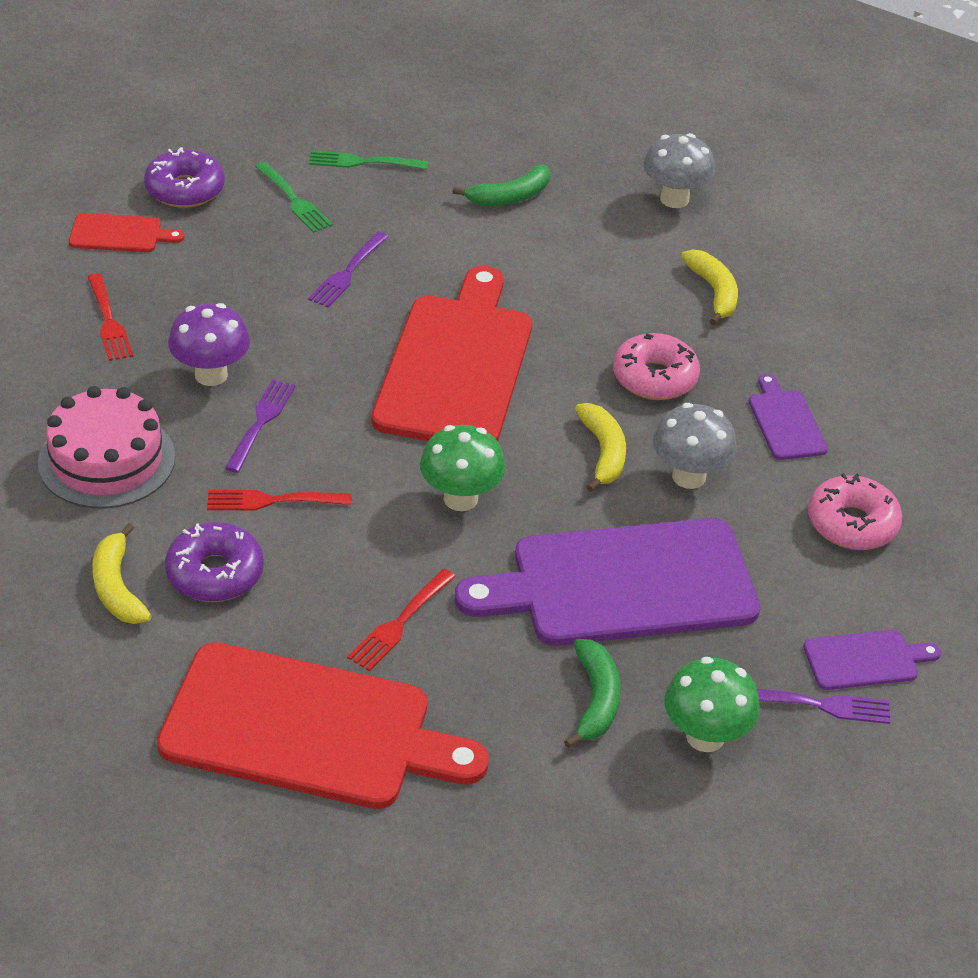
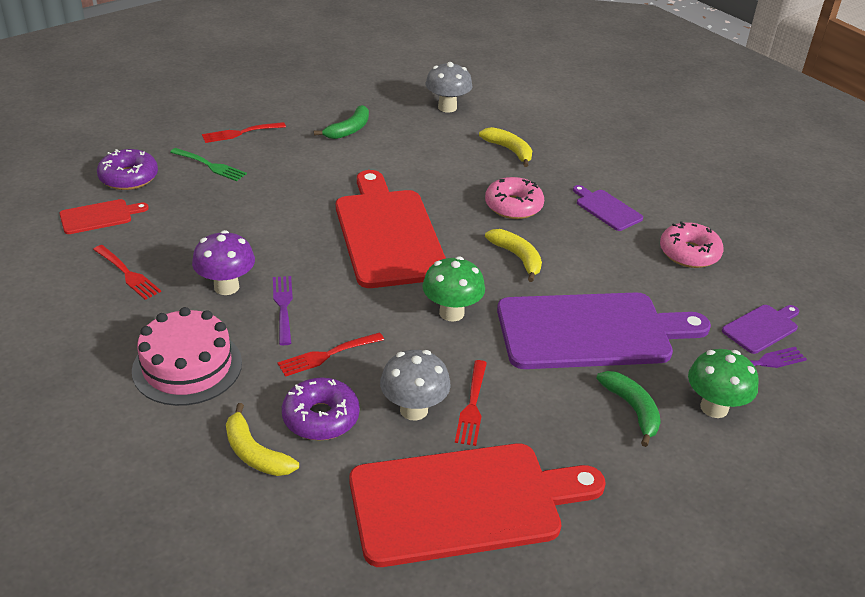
camera: 25 degrees left, 5 degrees down
purple fork [308,232,389,308] -> none
green fork [309,150,428,170] -> red fork [202,122,286,143]
purple cutting board [455,518,760,646] -> purple cutting board turned 150 degrees counterclockwise [497,292,711,369]
grey mushroom [653,403,737,489] -> grey mushroom moved to [380,350,451,421]

